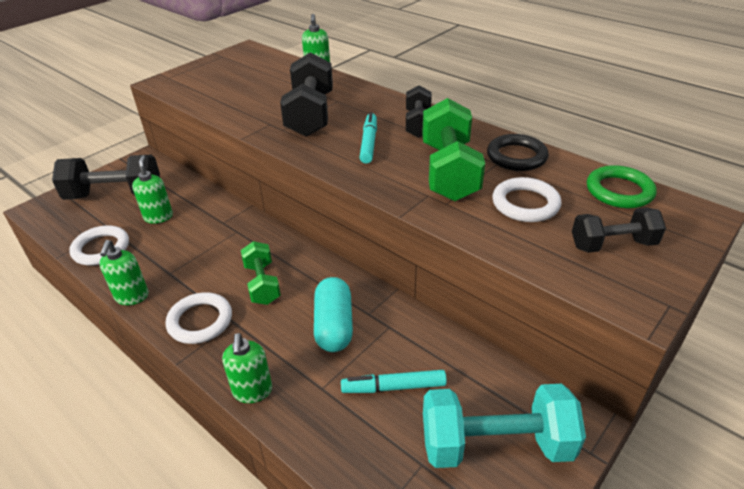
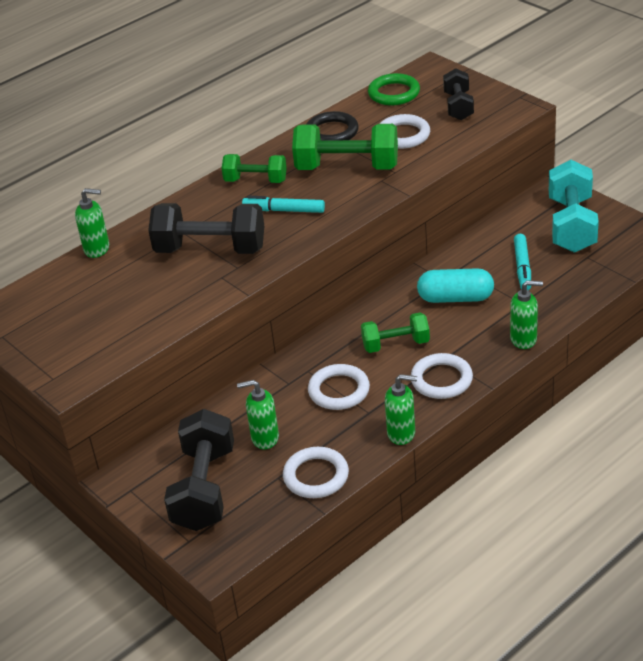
camera: 80 degrees left, 0 degrees up
black dumbbell [406,85,432,138] -> green dumbbell [221,154,287,183]
none -> white ring [308,364,370,410]

